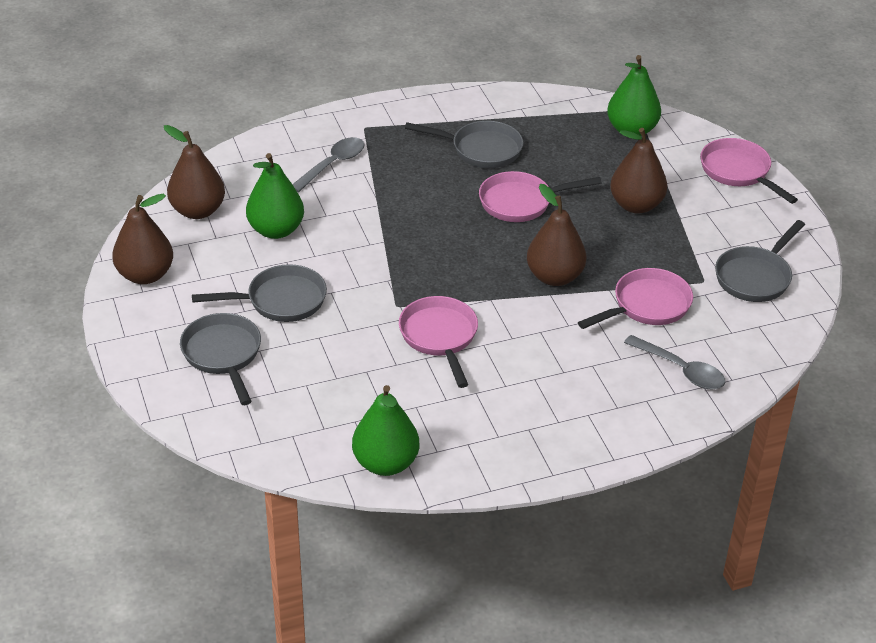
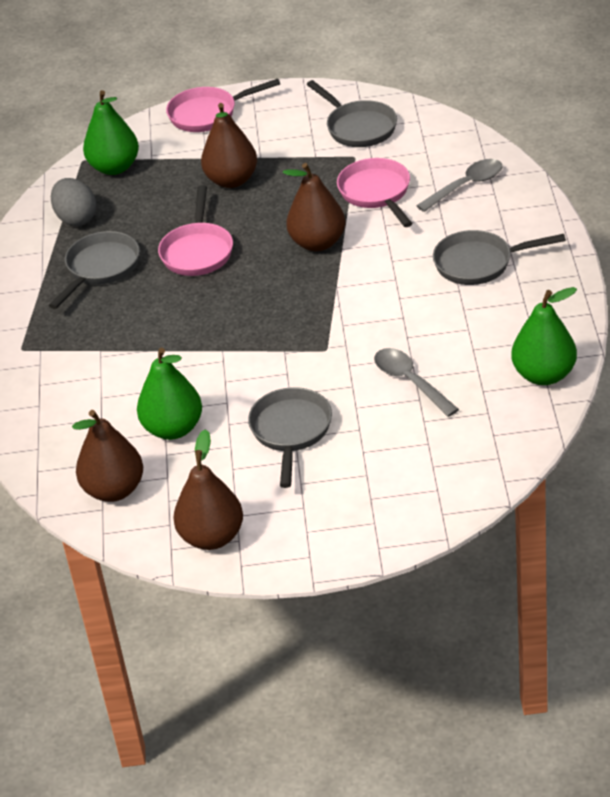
camera: 70 degrees left, 0 degrees up
grey pan [180,313,261,405] -> grey pan moved to [433,230,566,285]
grey spoon [292,137,365,192] -> grey spoon moved to [374,348,459,417]
pink pan [399,296,478,388] -> none
none -> grey egg [51,178,97,226]

